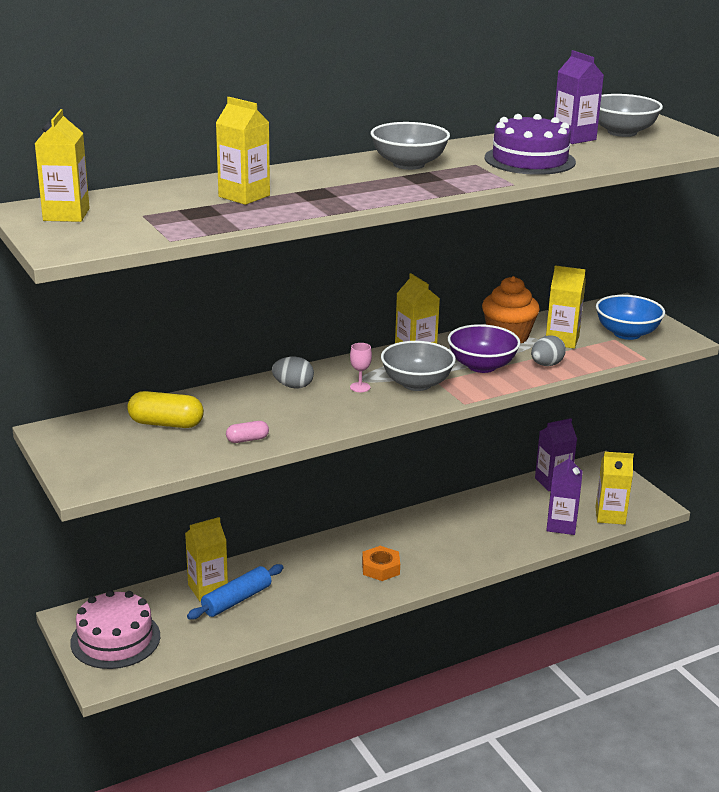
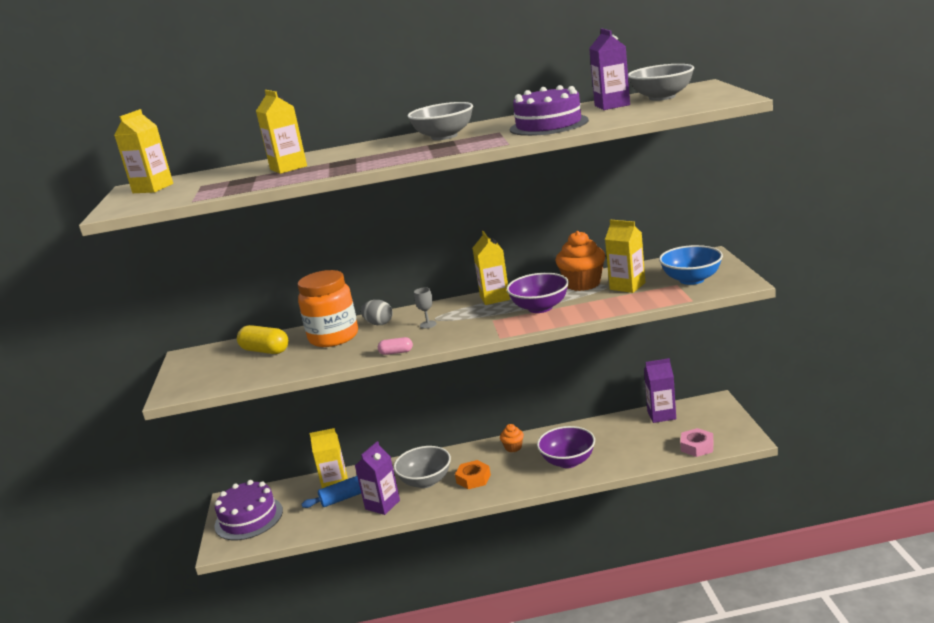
camera: 25 degrees right, 5 degrees down
pink cake [70,590,160,669] -> purple cake [214,480,283,540]
pink capsule [226,421,269,443] -> pink capsule moved to [378,337,413,355]
pink goblet [350,343,372,392] -> grey goblet [414,287,437,329]
grey bowl [381,341,456,391] -> grey bowl moved to [394,446,451,488]
grey egg [531,335,566,366] -> none
purple carton [546,455,583,535] -> purple carton moved to [355,441,400,515]
yellow carton [595,452,634,525] -> pink nut [680,428,714,457]
none -> orange jar [298,270,358,347]
none -> orange cupcake [500,424,524,452]
none -> purple bowl [537,426,595,468]

